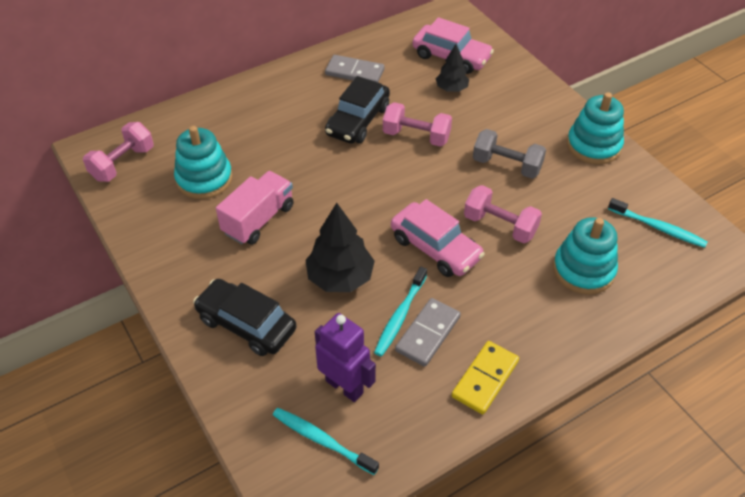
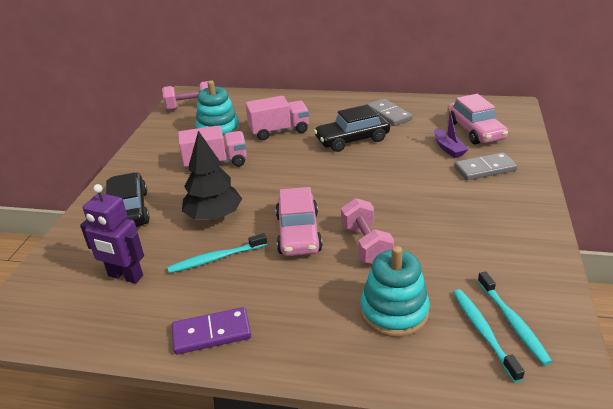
camera: 45 degrees right, 15 degrees down
turquoise toothbrush [273,408,379,475] -> turquoise toothbrush moved to [453,289,525,382]
purple robot [315,313,376,402] -> purple robot turned 120 degrees clockwise [80,184,144,284]
pink dumbbell [383,102,452,147] -> none
grey domino [395,298,461,367] -> grey domino moved to [454,152,517,180]
black tree [436,44,469,92] -> purple boat [434,107,468,158]
yellow domino [452,341,519,414] -> purple domino [172,307,251,354]
grey dumbbell [473,129,546,179] -> none
turquoise stacking toy [567,92,624,165] -> none
none -> pink truck [245,96,309,140]

